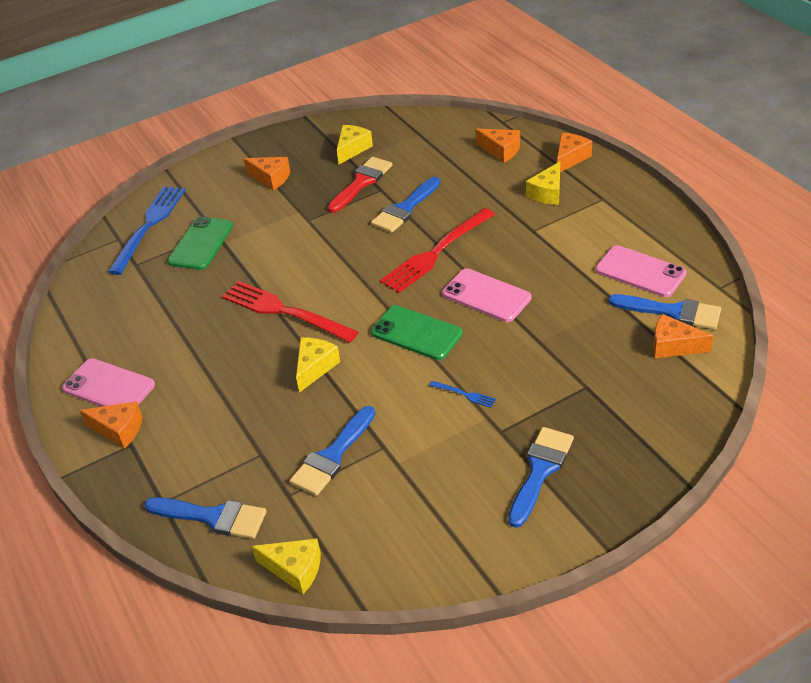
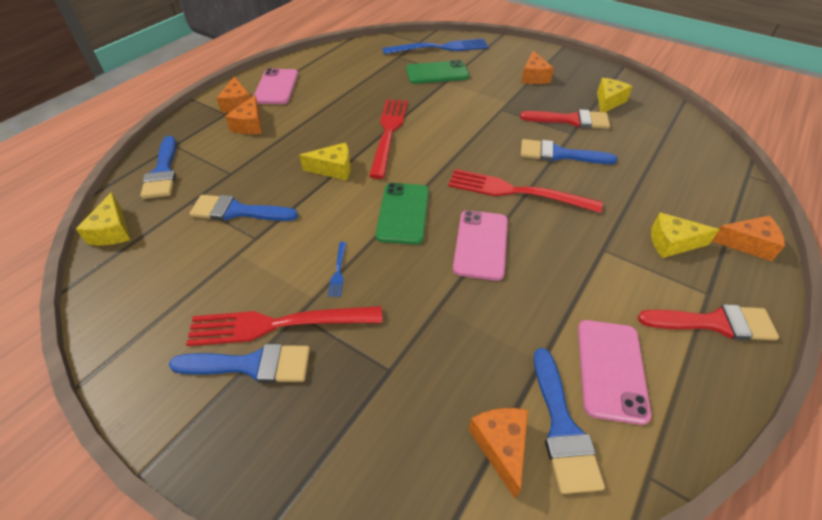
camera: 60 degrees right, 5 degrees up
yellow cheese [337,125,373,164] -> yellow cheese turned 60 degrees counterclockwise [597,78,633,112]
orange cheese [475,129,520,163] -> orange cheese moved to [225,95,262,134]
none -> red fork [186,306,382,346]
none -> red brush [638,304,779,340]

